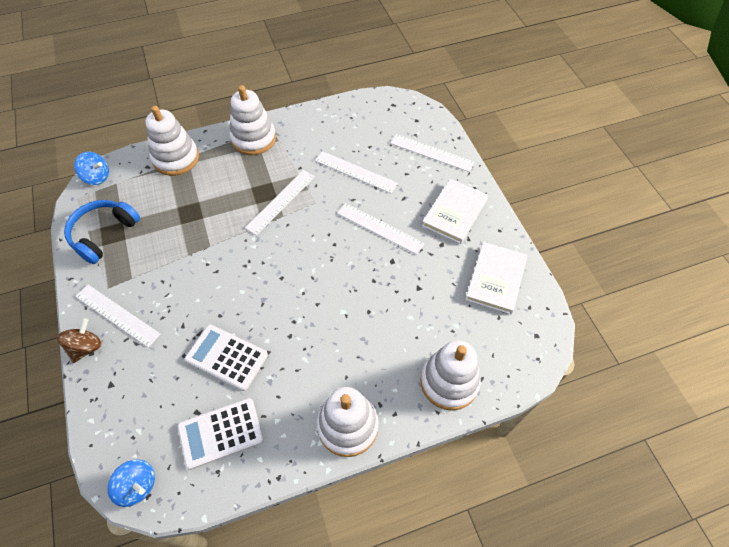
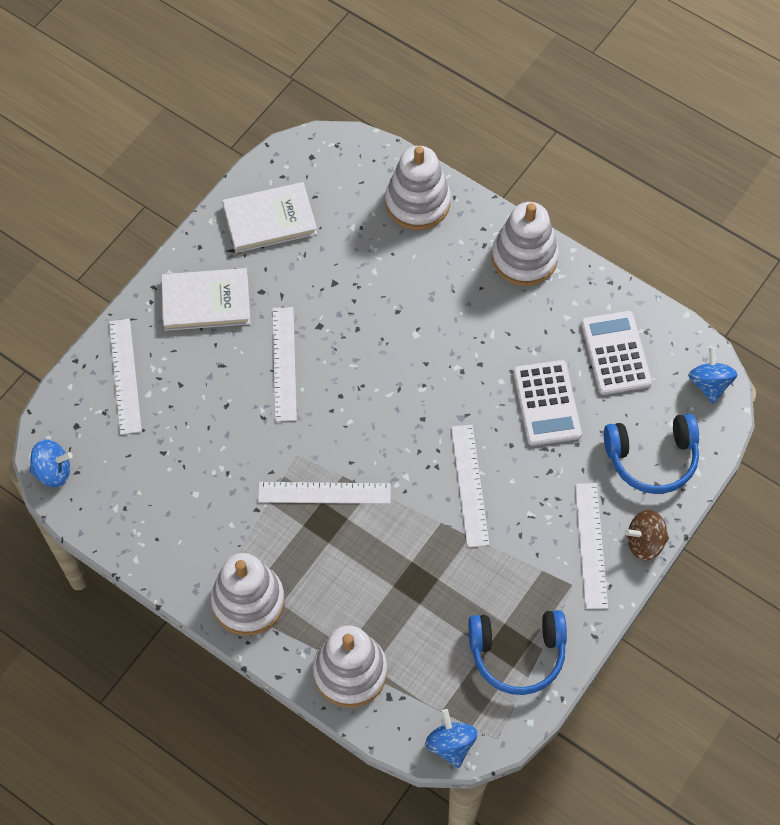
camera: 125 degrees left, 5 degrees up
white calculator [178,398,264,470] -> white calculator turned 135 degrees counterclockwise [581,311,652,395]
white ruler [315,151,398,193] -> white ruler moved to [451,425,489,548]
none -> blue spinning top [29,439,73,487]
none -> blue headphones [604,413,699,494]

